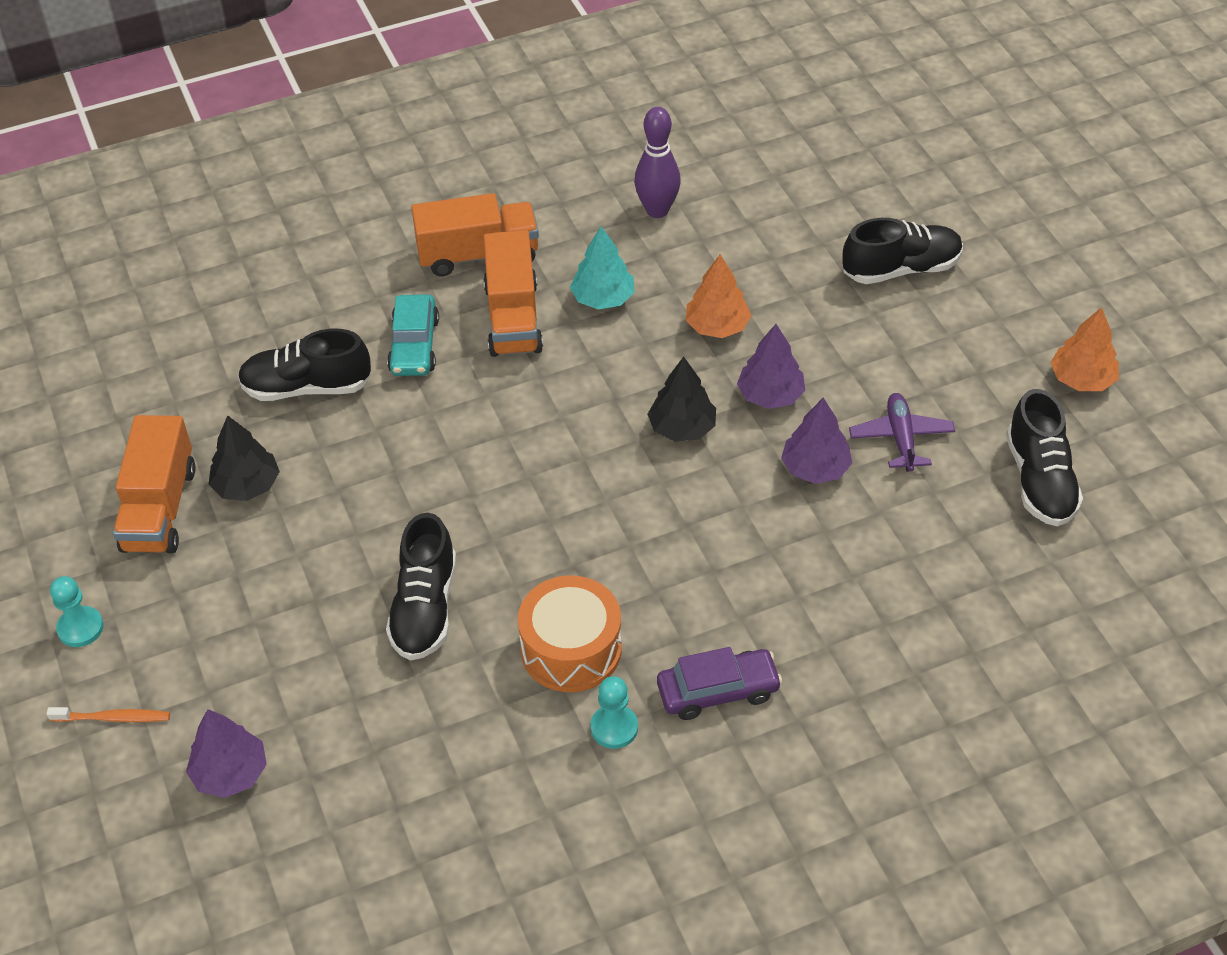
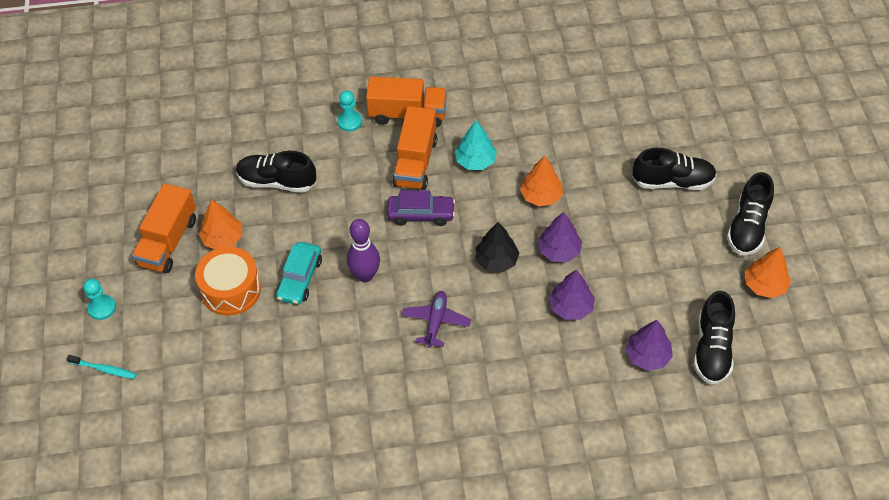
camera: 15 degrees right, 5 degrees up
orange toothbrush [47,707,170,722] -> turquoise toothbrush [67,355,137,379]
purple tree [186,709,267,798] -> purple tree moved to [625,320,673,371]
black tree [208,415,280,501] -> orange tree [199,199,242,249]
black shoe [386,513,456,661] -> black shoe moved to [727,172,774,255]
turquoise car [387,294,439,376] -> turquoise car moved to [276,242,322,305]
orange drum [518,575,622,692] -> orange drum moved to [195,247,261,316]
turquoise pawn [591,676,638,749] -> turquoise pawn moved to [337,90,362,132]
purple bowling pin [634,107,681,218] -> purple bowling pin moved to [347,219,380,282]
purple car [657,647,782,720] -> purple car moved to [387,190,455,226]
purple plane [849,393,955,472] -> purple plane moved to [402,291,471,348]

